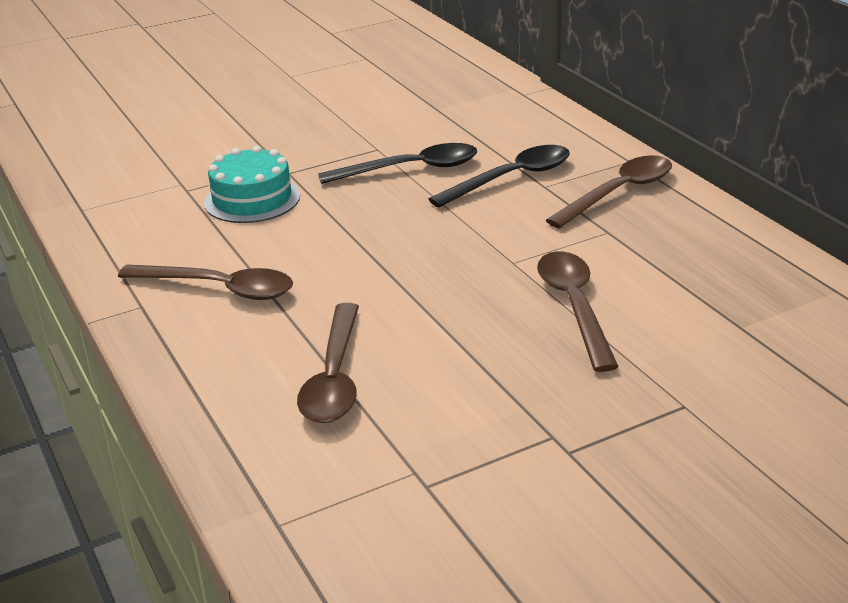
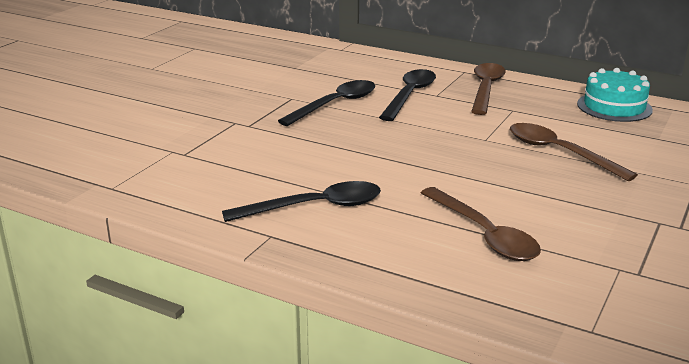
camera: 35 degrees left, 5 degrees down
brown spoon [118,265,293,300] -> black spoon [222,181,381,222]
turquoise cake [204,146,300,223] -> turquoise cake moved to [577,68,653,122]

